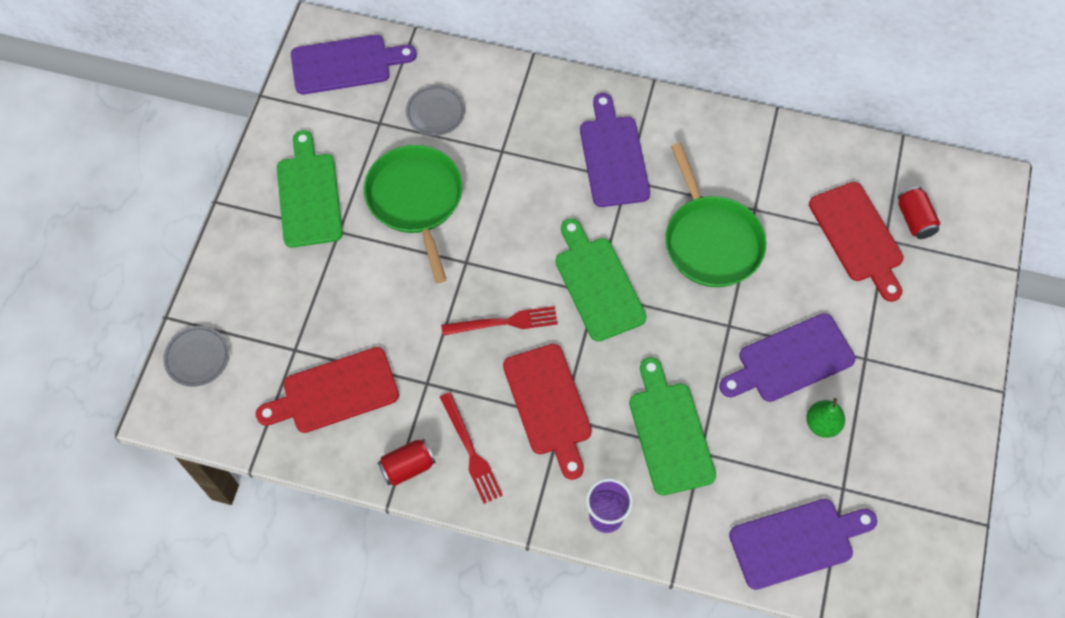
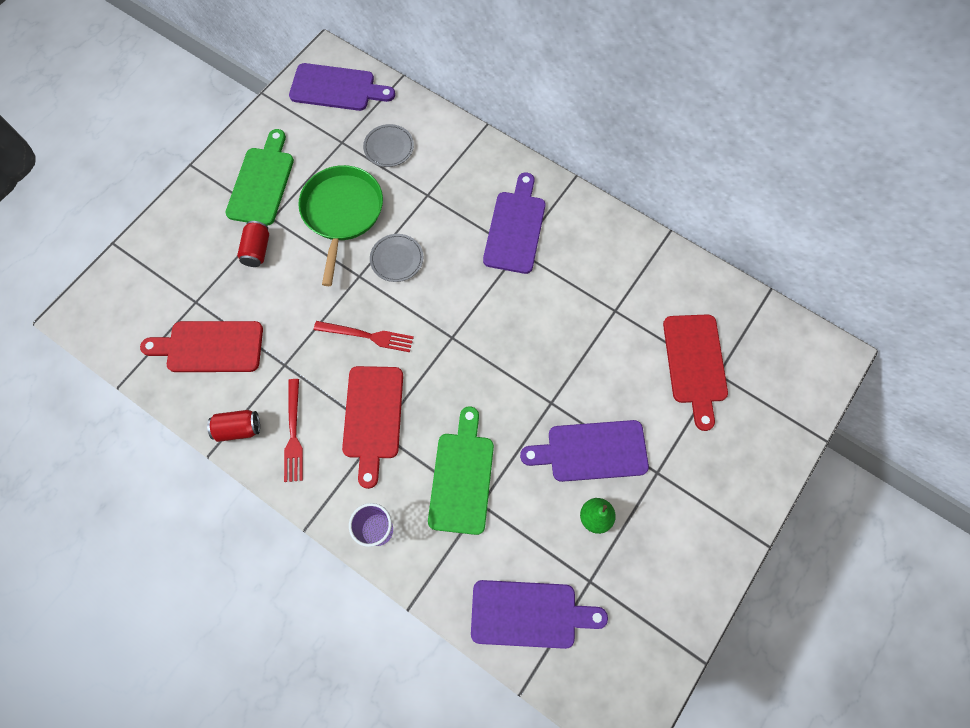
camera: 20 degrees right, 5 degrees up
grey plate [163,326,229,387] -> grey plate moved to [370,234,423,282]
green cutting board [556,218,647,342] -> none
green pan [665,143,766,287] -> none
red can [898,186,940,239] -> red can moved to [237,221,269,267]

